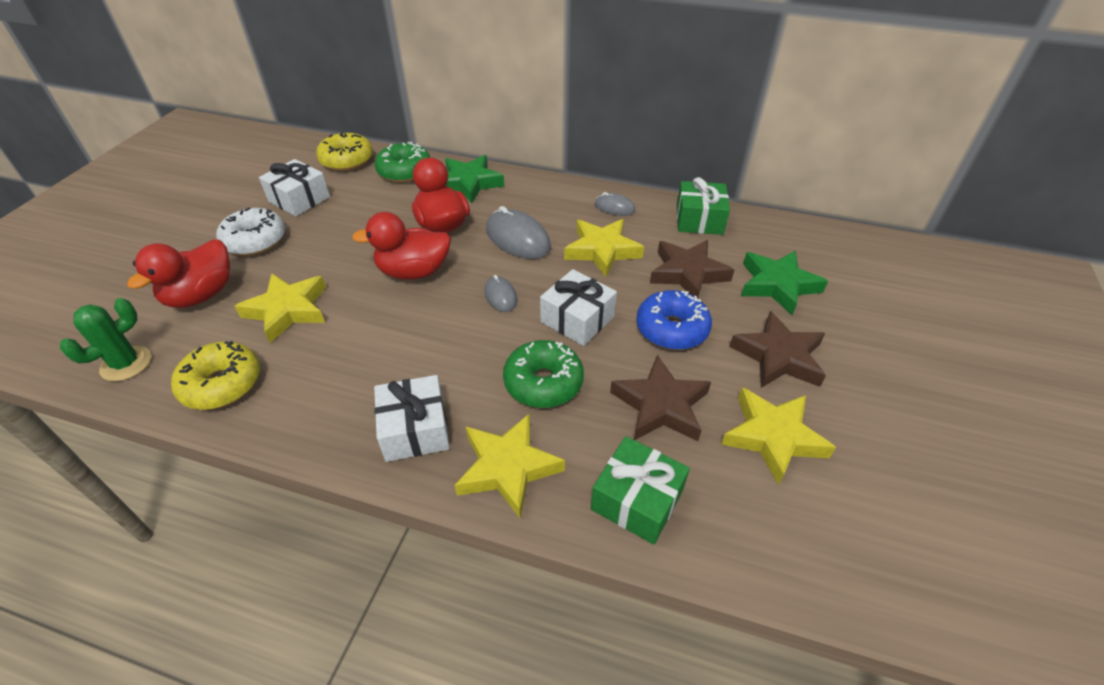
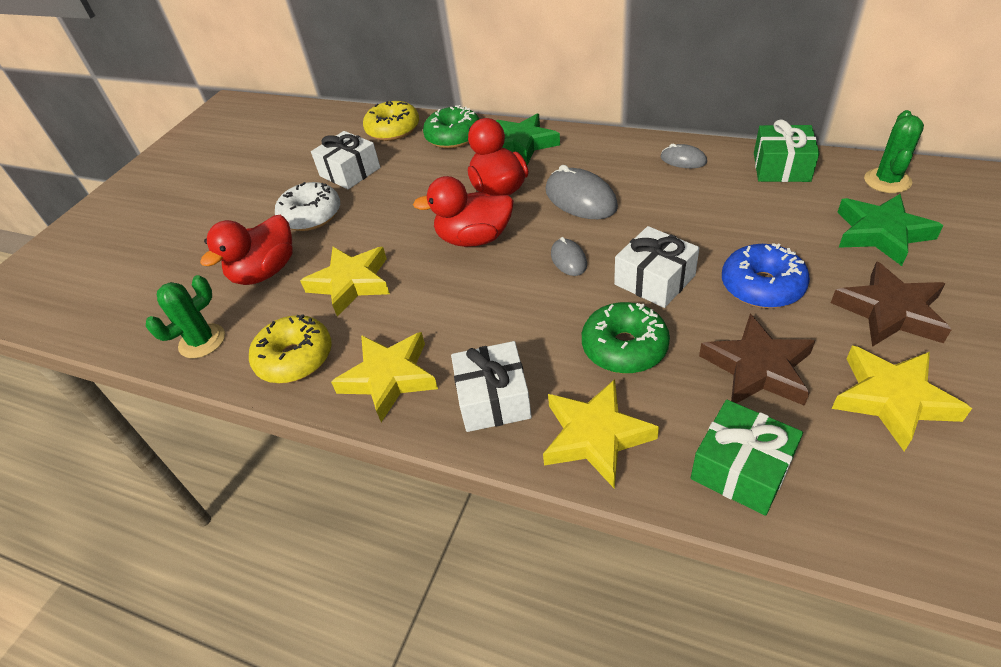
camera: 10 degrees right, 0 degrees up
yellow star [564,219,644,277] -> yellow star moved to [331,332,438,422]
brown star [650,240,734,298] -> none
none -> green cactus [864,110,924,193]

